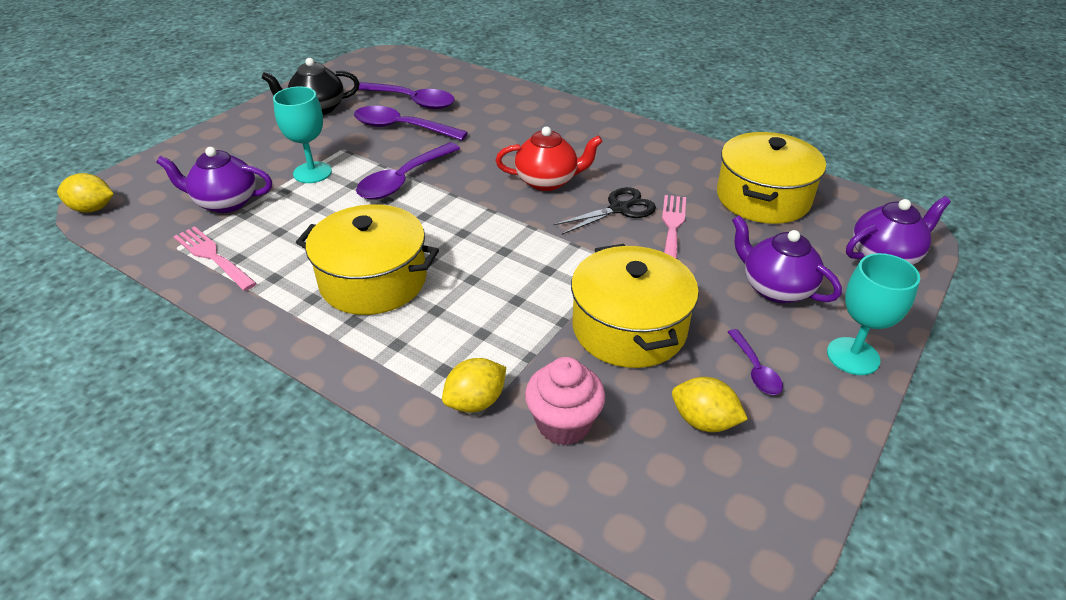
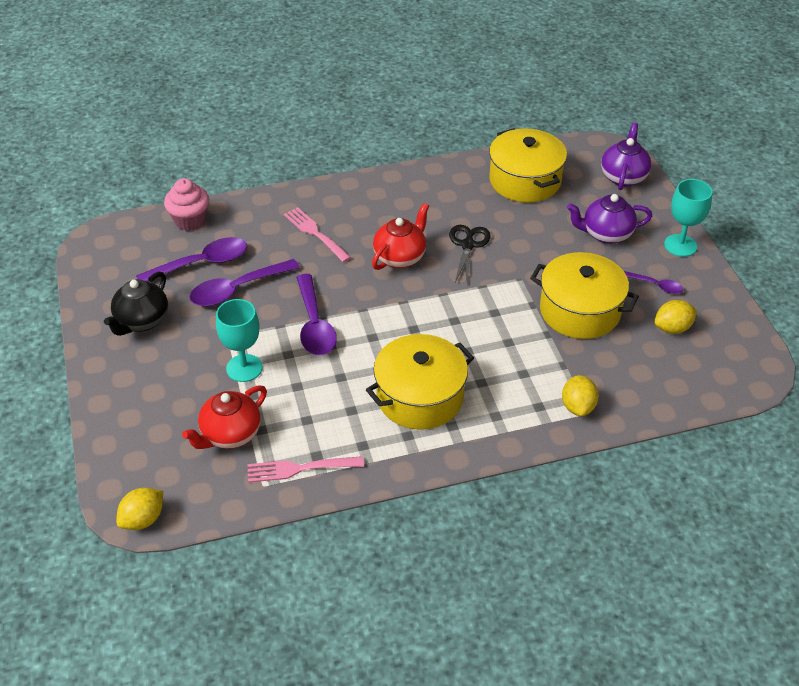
camera: 50 degrees left, 5 degrees up
purple teapot [156,147,272,213] -> red teapot [182,385,267,449]
pink cupcake [525,357,605,446] -> pink cupcake moved to [164,178,209,231]
pink fork [662,195,686,259] -> pink fork moved to [284,207,351,262]

